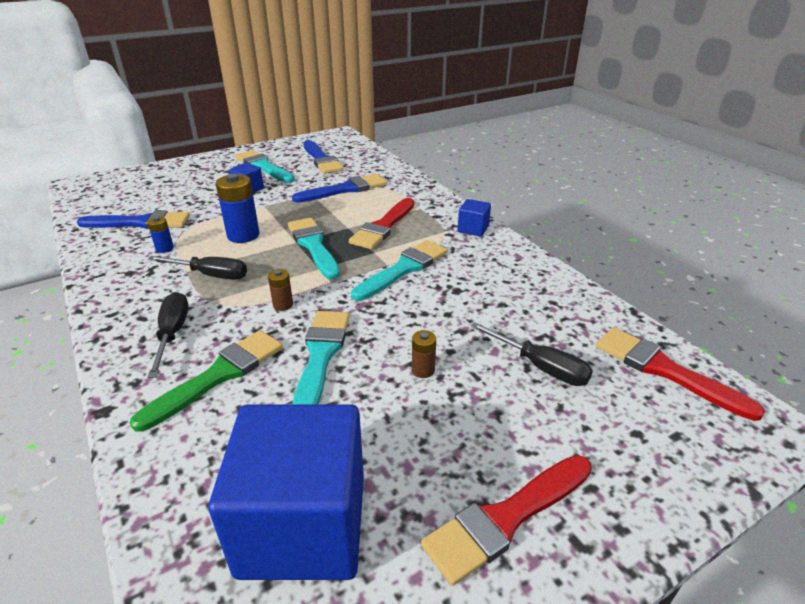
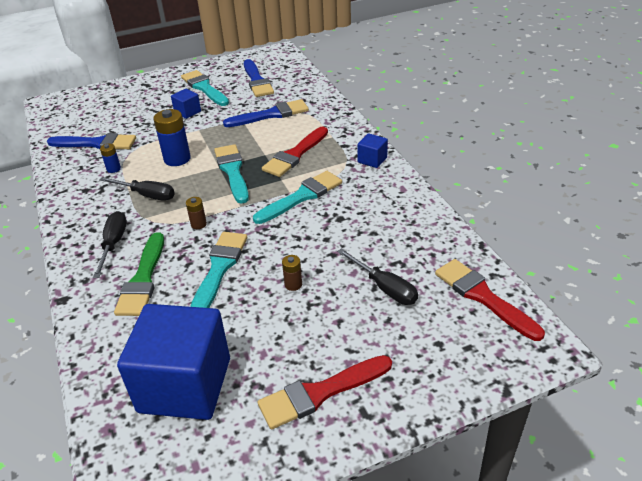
camera: 10 degrees right, 5 degrees up
green brush [130,330,283,432] -> green brush turned 135 degrees clockwise [114,232,164,316]

